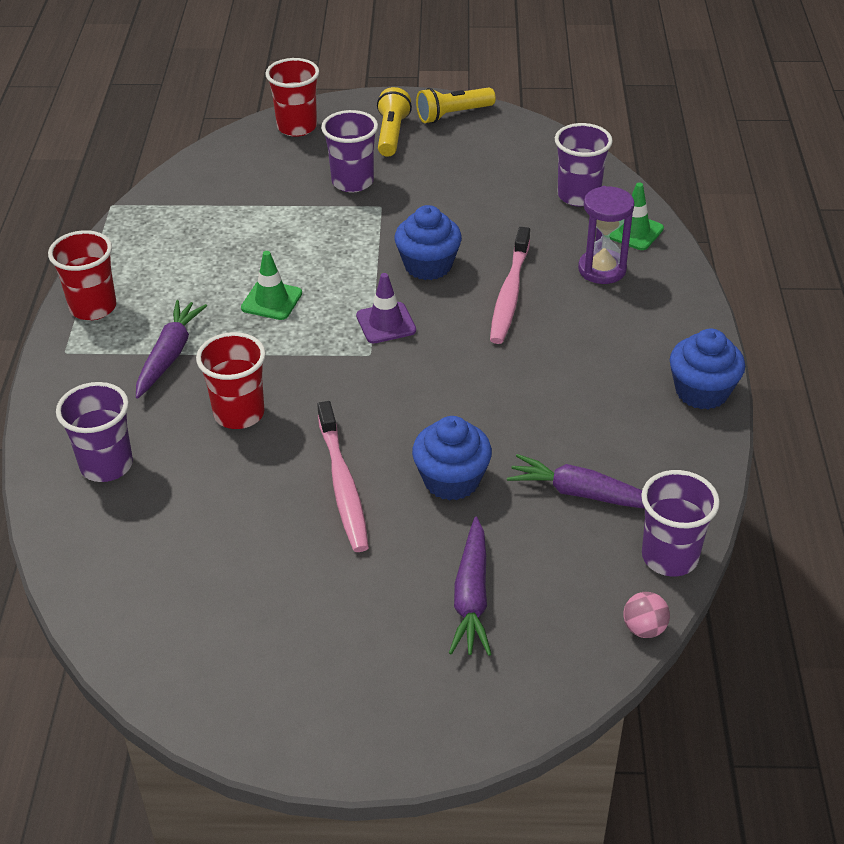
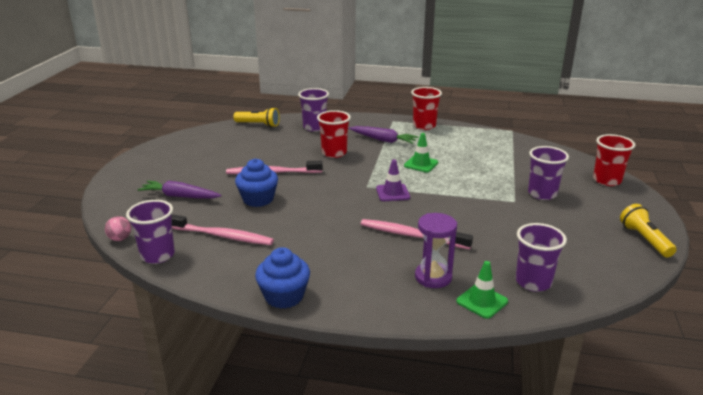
camera: 100 degrees right, 15 degrees down
yellow flashlight [377,87,412,157] -> yellow flashlight moved to [233,107,280,127]
blue cupcake [395,205,462,280] -> none
purple carrot [507,454,645,509] -> pink toothbrush [172,214,274,245]

